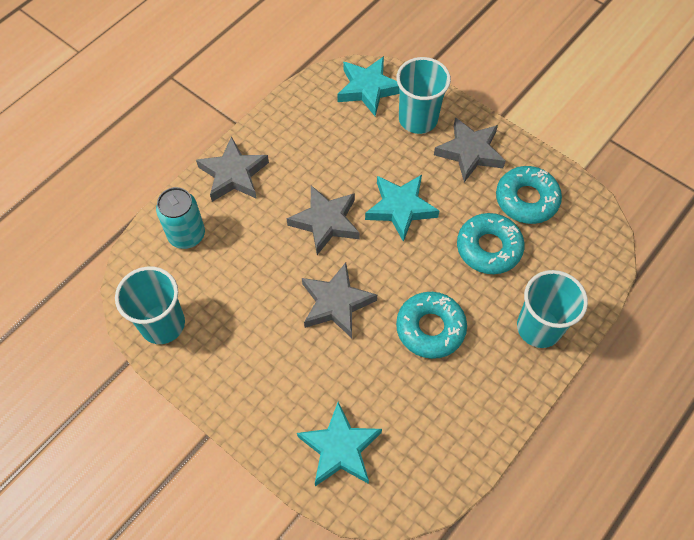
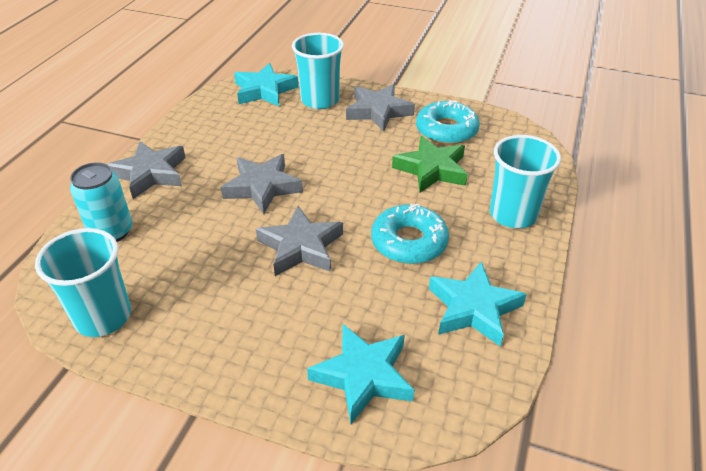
camera: 20 degrees left, 20 degrees down
turquoise star [365,175,439,242] -> turquoise star moved to [429,262,527,347]
turquoise donut [457,213,525,274] -> green star [392,136,468,193]

